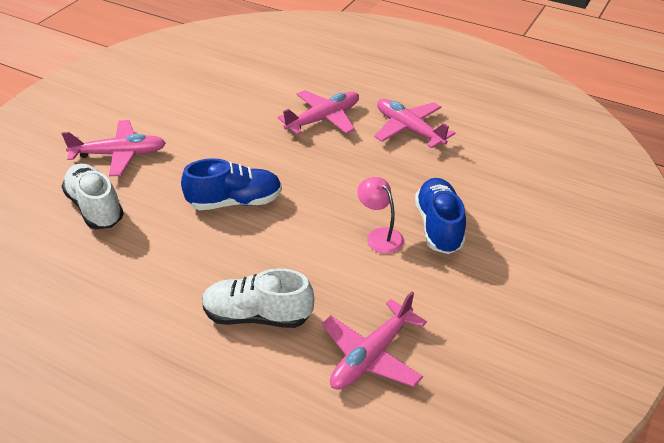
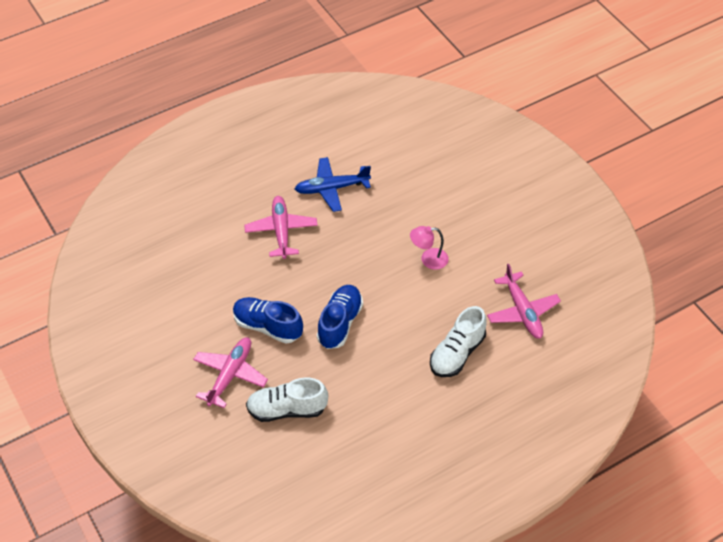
camera: 60 degrees left, 10 degrees up
pink plane [374,99,455,149] -> blue plane [295,157,371,212]
blue shoe [415,178,466,254] -> blue shoe moved to [233,297,303,344]

